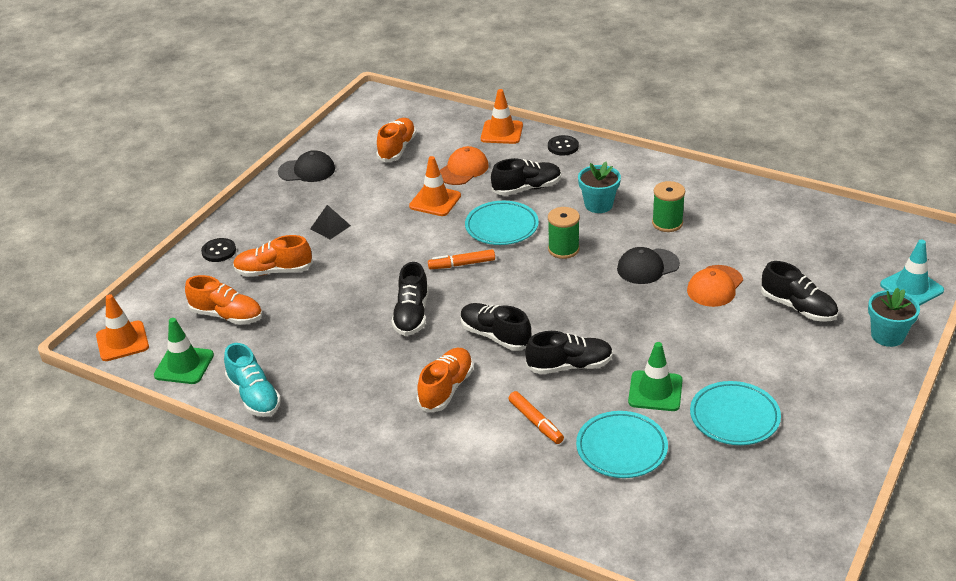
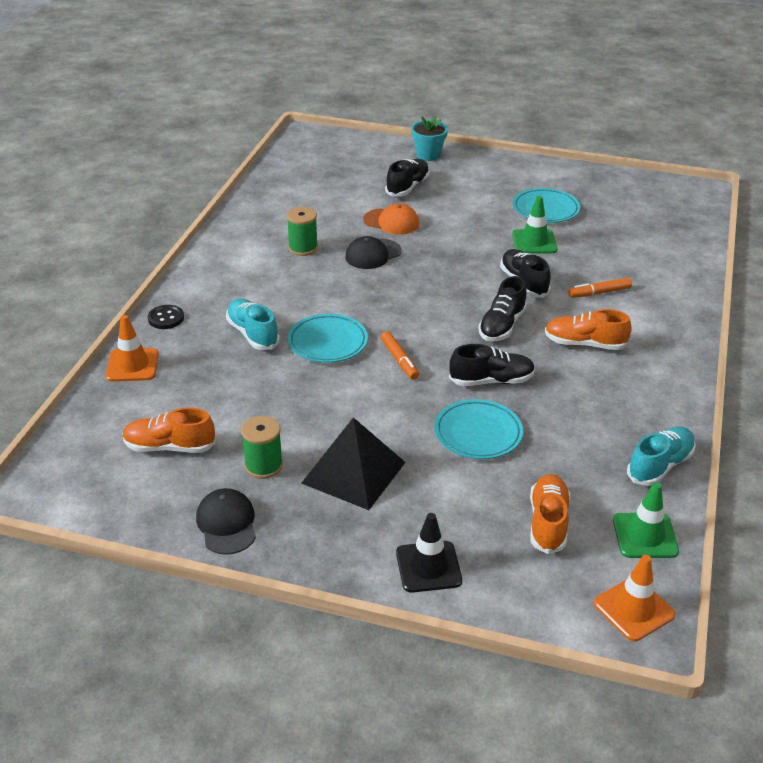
camera: 105 degrees left, 0 degrees up
black button [201,238,236,262] -> black traffic cone [396,513,462,593]
orange shoe [233,235,313,277] -> none
black pyramid [310,205,351,239] -> black pyramid [301,417,406,510], size x2.08
orange traffic cone [409,156,461,216] -> none
orange cap [439,146,489,185] -> none
black shoe [491,158,561,196] -> turquoise shoe [226,298,280,350]
orange marker [508,391,564,444] -> orange marker turned 150 degrees counterclockwise [568,277,632,298]
green spool [548,207,580,259] -> green spool moved to [241,416,283,479]
turquoise plate [576,411,668,478] -> turquoise plate moved to [434,399,523,459]
turquoise flower pot [578,162,621,213] -> none
black cap [617,247,680,284] -> black cap turned 90 degrees clockwise [345,236,402,269]
turquoise traffic cone [880,240,944,306] -> none

